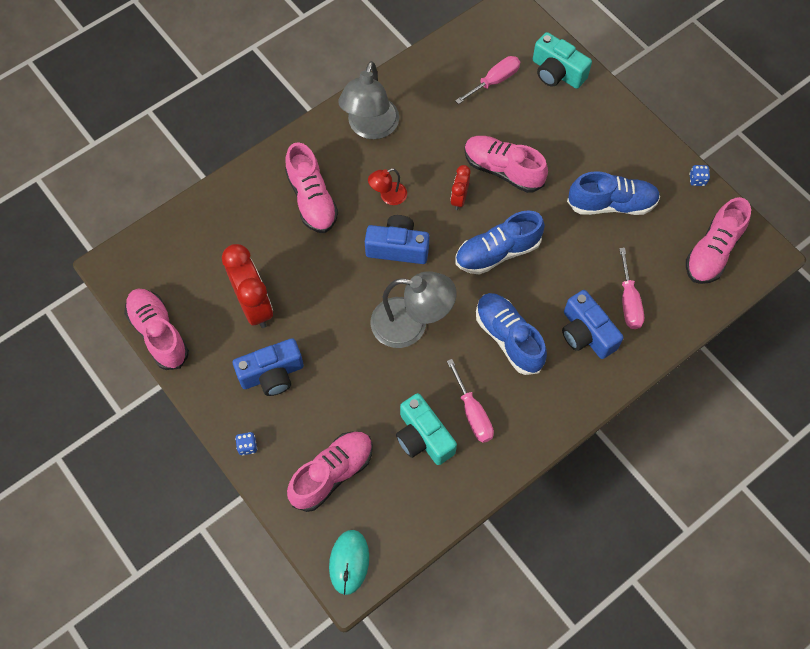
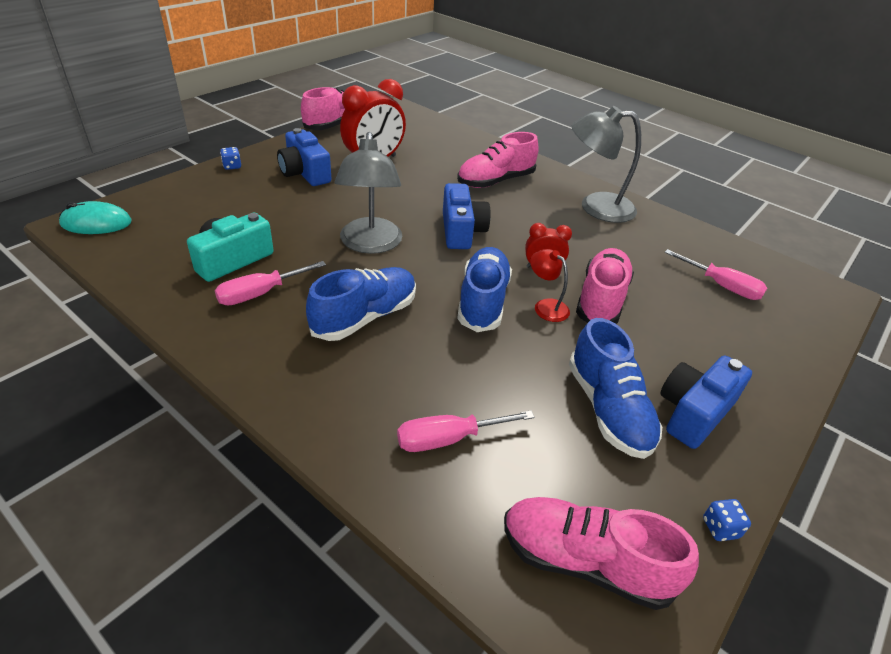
camera: 75 degrees right, 25 degrees down
pink shoe [287,432,373,512] -> none
red lamp [368,168,407,205] -> red lamp moved to [530,249,570,322]
blue shoe [455,210,545,275] -> blue shoe turned 45 degrees clockwise [457,247,512,332]
turquoise camera [533,32,592,89] -> none
blue camera [562,290,624,359] -> blue camera moved to [660,355,752,449]

